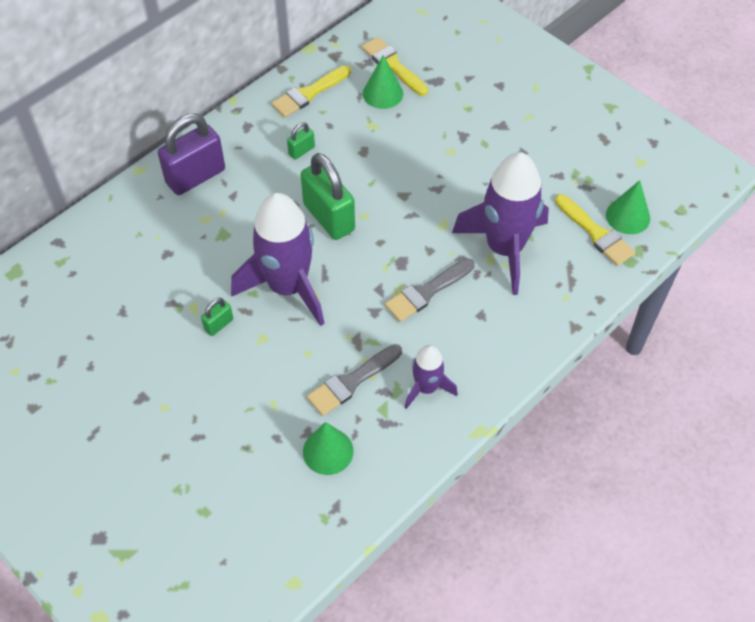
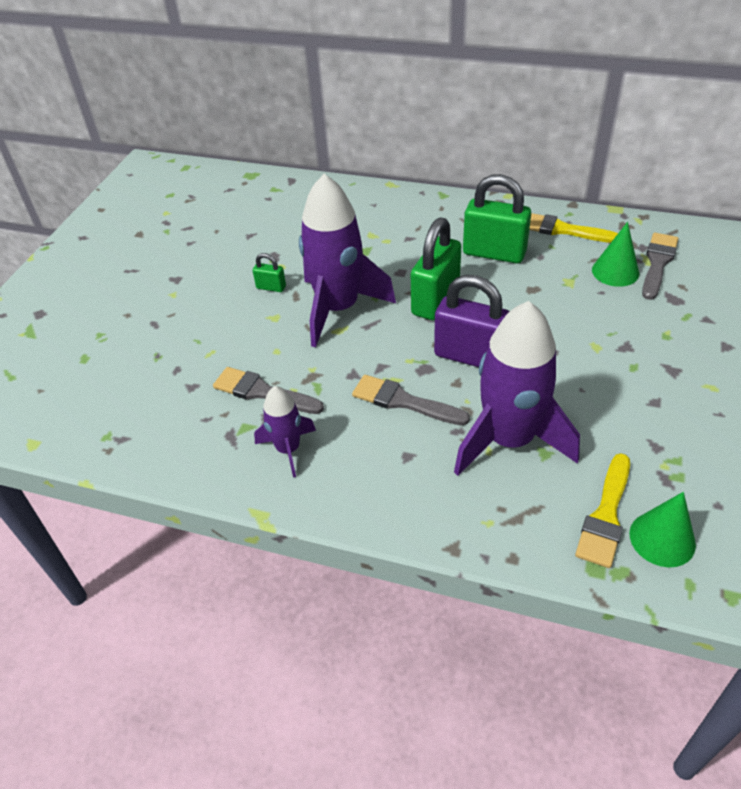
camera: 65 degrees right, 10 degrees down
purple padlock [158,114,225,195] -> purple padlock moved to [434,275,510,367]
green padlock [287,122,315,160] -> green padlock [463,174,531,263], size x2.15
green cone [303,422,354,475] -> none
yellow brush [361,37,428,96] -> grey brush [642,233,678,300]

